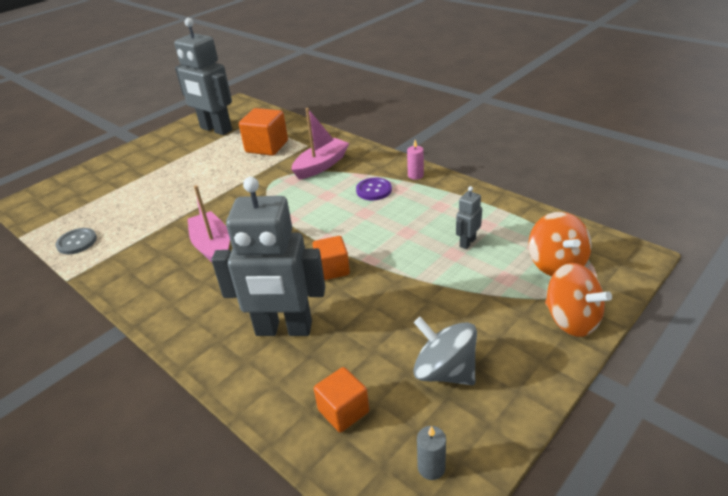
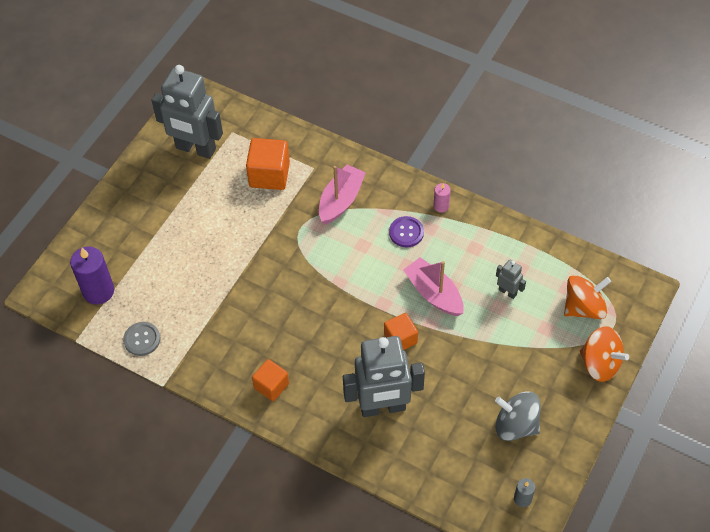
camera: 15 degrees left, 20 degrees up
pink boat [188,185,230,262] -> pink boat moved to [403,257,464,316]
orange cube [314,367,369,433] -> orange cube moved to [252,359,289,401]
grey robot [456,186,482,249] -> grey robot turned 105 degrees clockwise [496,260,526,299]
orange spinning top [528,212,592,276] -> orange spinning top turned 90 degrees counterclockwise [564,275,611,319]
none -> purple candle [70,246,114,304]

